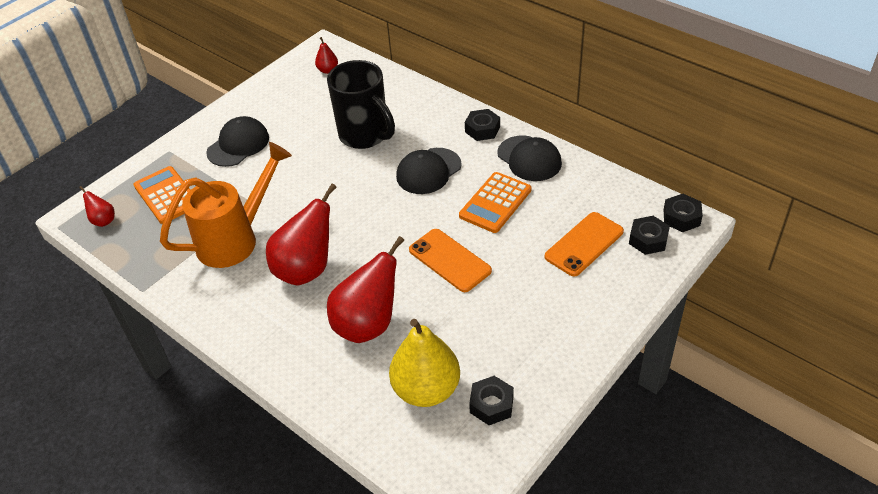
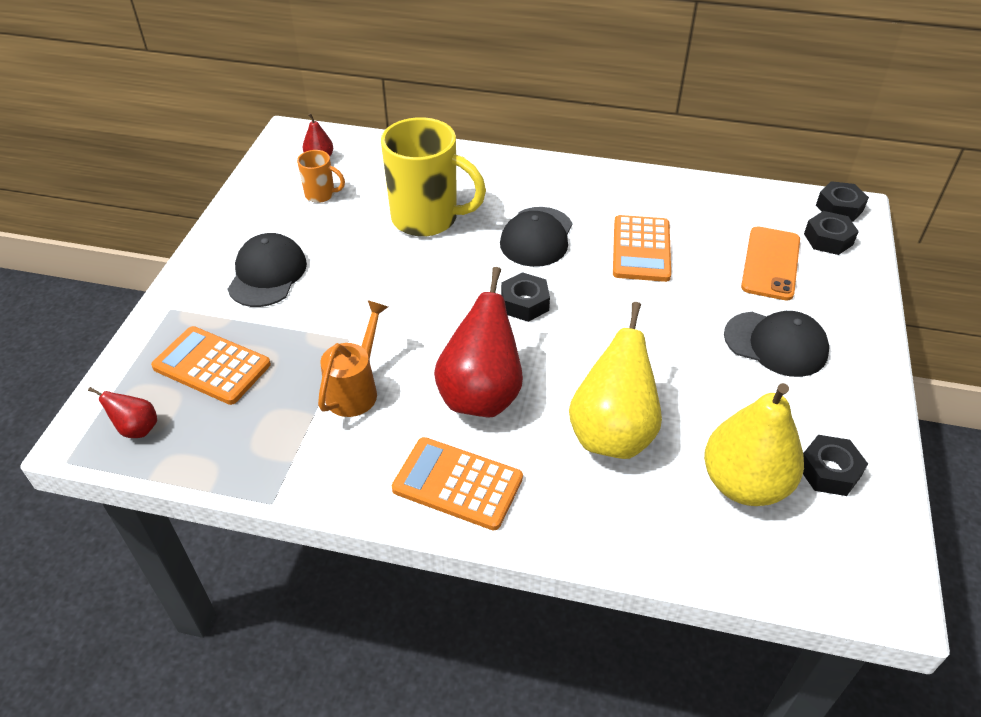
camera: 30 degrees left, 0 degrees up
orange watering can [160,142,292,268] -> orange watering can [318,300,388,417], size x0.60
black mug [327,60,395,149] -> yellow mug [381,117,486,237]
red pear [327,236,405,343] -> yellow pear [569,302,662,459]
orange phone [409,229,492,292] -> none
black nut [465,109,500,141] -> black nut moved to [501,272,550,322]
black cap [497,135,562,181] -> black cap moved to [724,311,829,377]
none -> orange mug [297,150,345,203]
none -> orange calculator [392,437,523,530]

